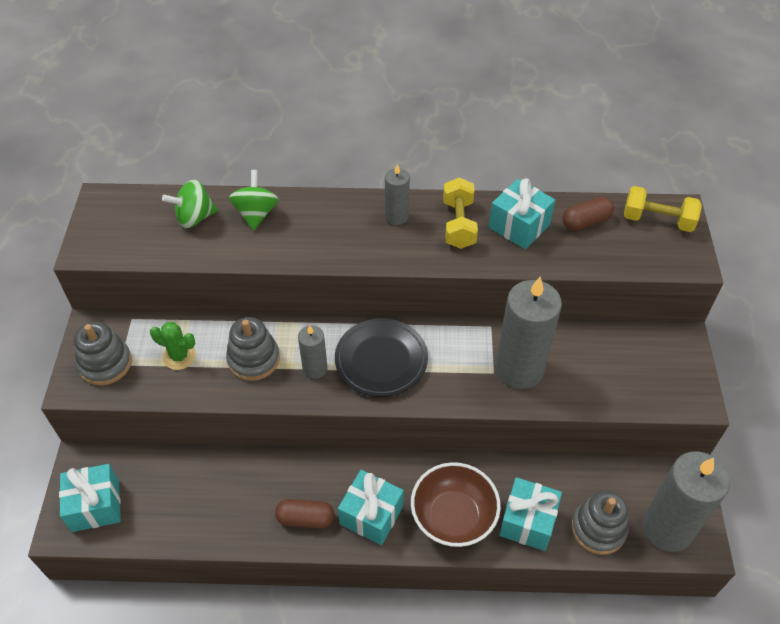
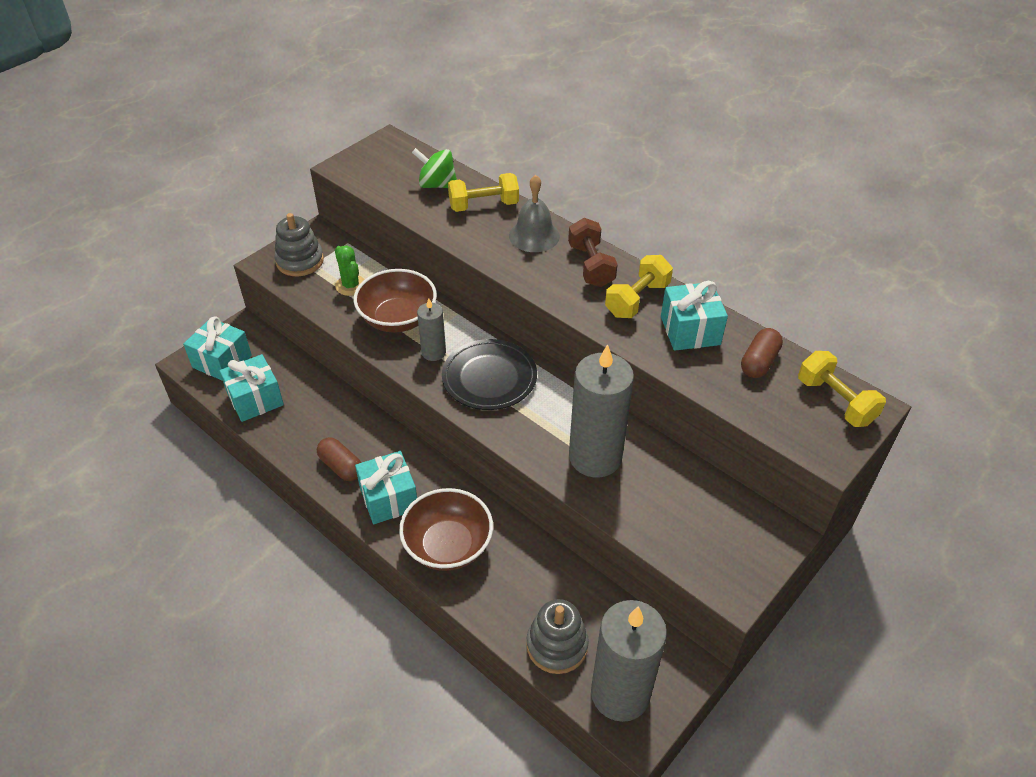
camera: 40 degrees right, 5 degrees down
grey stacking toy [226,317,280,381] -> brown bowl [354,269,437,333]
green spinning top [229,170,279,231] -> yellow dumbbell [448,173,519,212]
grey candle [385,164,410,225] -> brown dumbbell [568,218,618,287]
turquoise gift [499,477,562,551] -> turquoise gift moved to [220,354,284,422]
brown capsule [562,197,614,231] -> brown capsule turned 75 degrees counterclockwise [741,328,783,378]
none -> grey bell [509,175,560,252]

